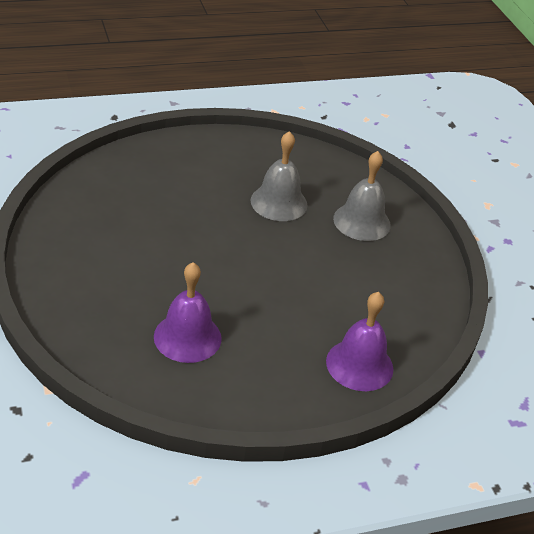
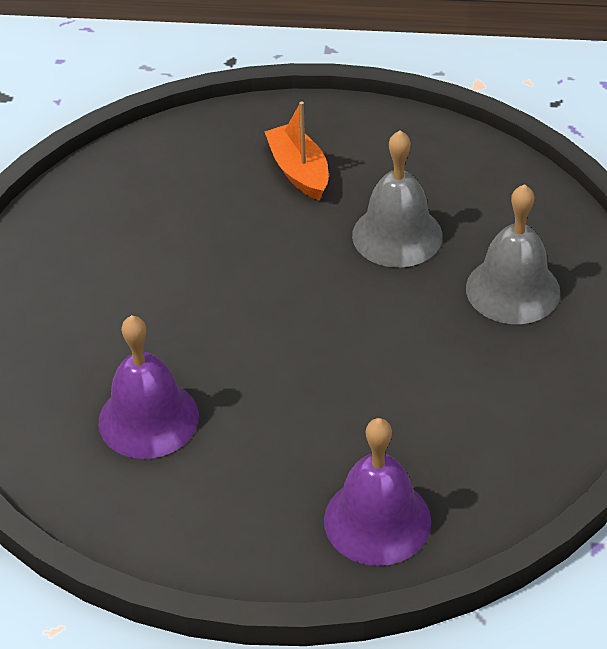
camera: 30 degrees right, 5 degrees up
none -> orange boat [264,101,329,200]

